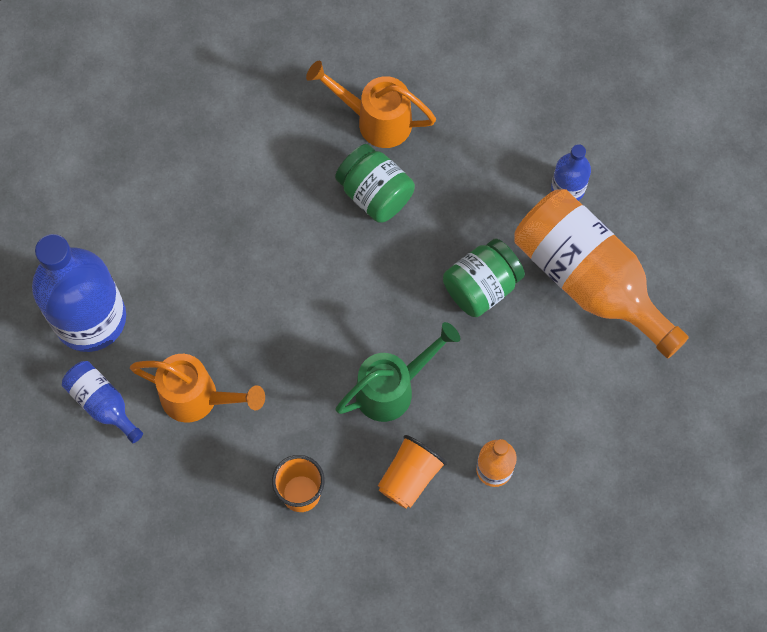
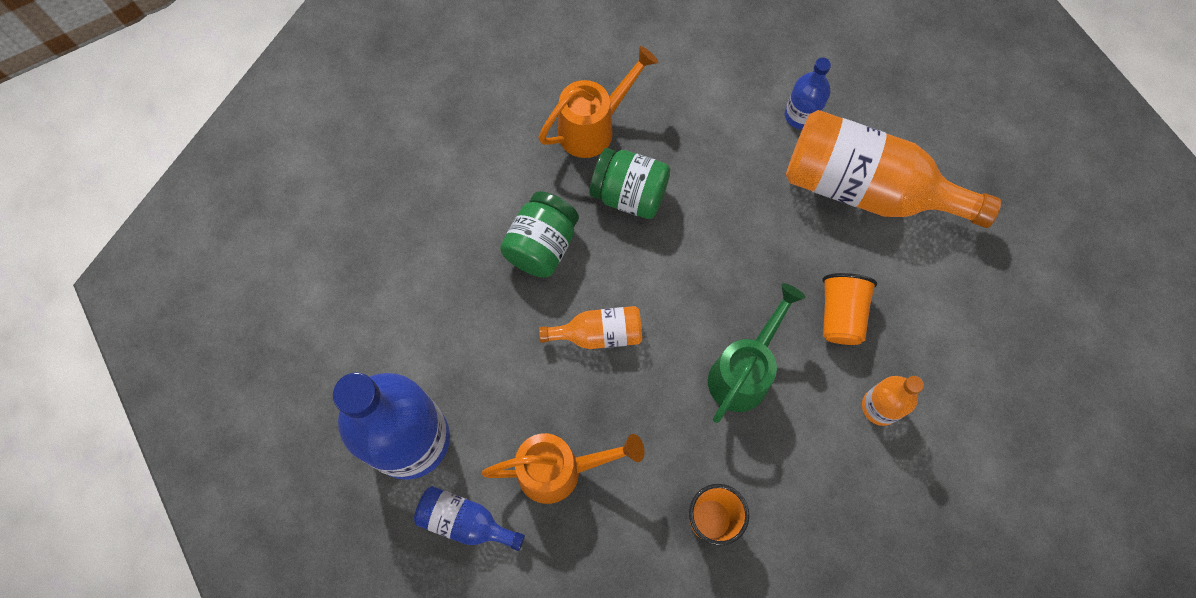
camera: 25 degrees left, 0 degrees up
orange watering can [306,60,436,148] -> orange watering can turned 150 degrees clockwise [539,46,658,158]
orange cup [378,435,447,509] -> orange cup moved to [822,273,877,345]
green jar [443,239,525,317] -> green jar moved to [500,191,579,278]
none -> orange bottle [539,306,642,349]

